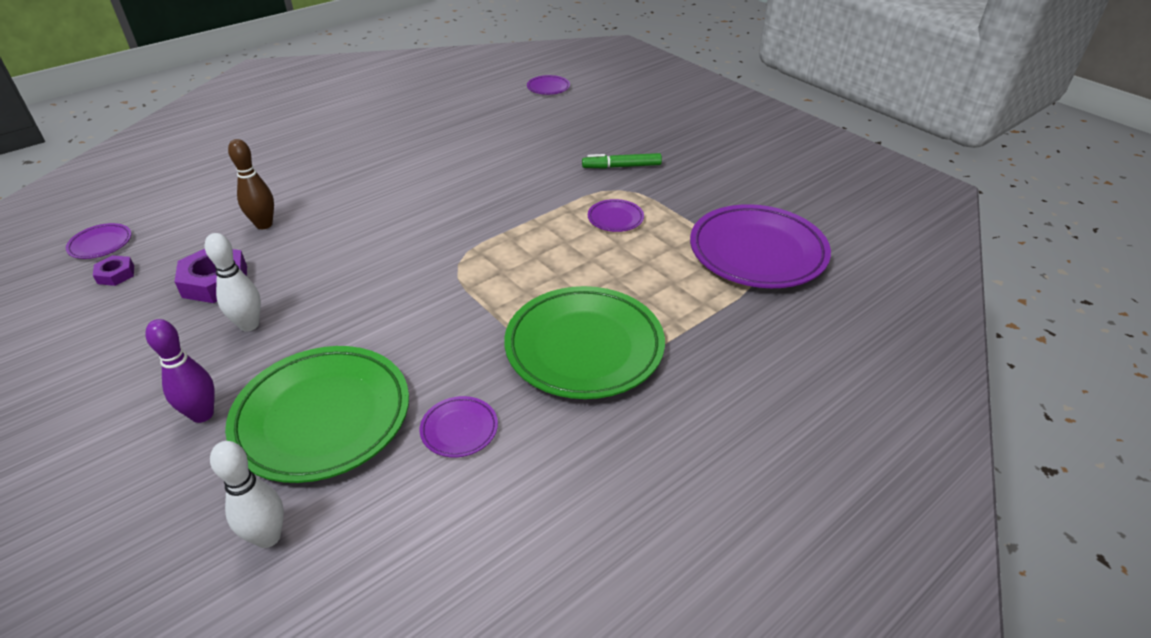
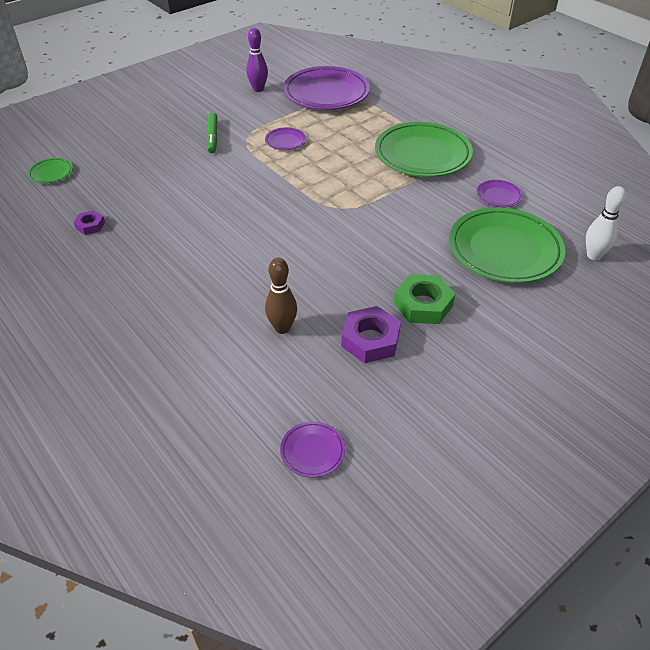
camera: 90 degrees left, 5 degrees up
purple nut [93,255,134,286] -> purple nut moved to [74,210,105,235]
purple bowling pin [145,319,215,423] -> purple bowling pin moved to [246,28,268,92]
white bowling pin [205,233,261,332] -> green nut [394,274,455,324]
purple plate [527,75,570,95] -> green plate [28,158,73,183]

